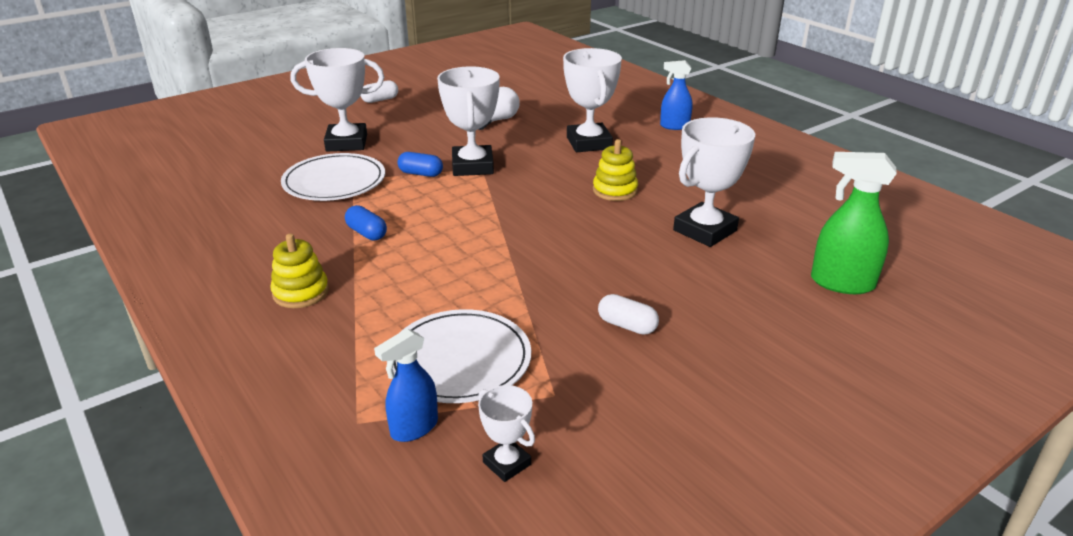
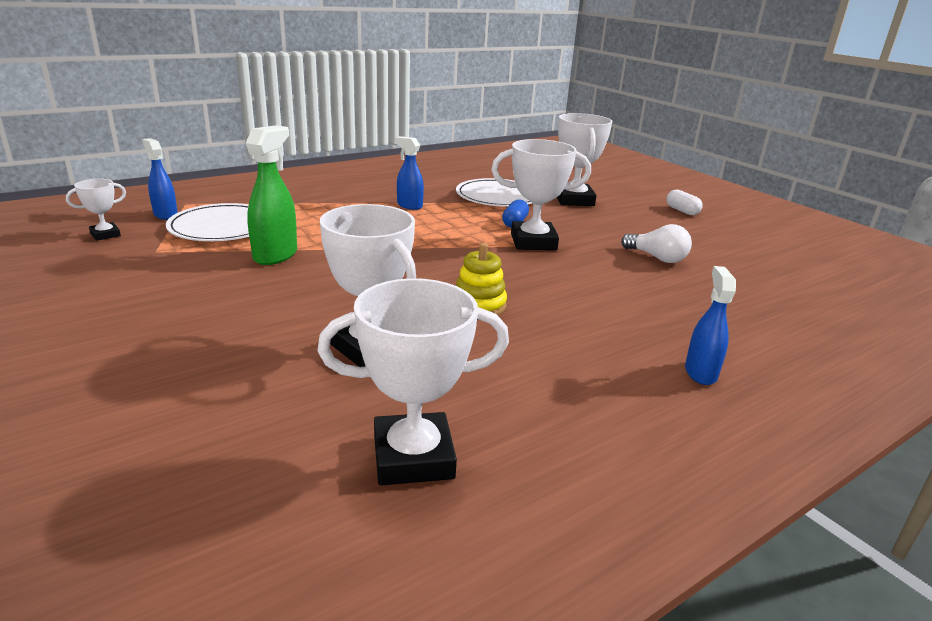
camera: 90 degrees right, 5 degrees down
yellow stacking toy [270,234,329,308] -> none
blue capsule [345,205,387,241] -> blue spray bottle [395,136,424,210]
white trophy [563,48,622,152] -> white trophy moved to [318,278,509,485]
white capsule [598,294,659,335] -> none
green spray bottle [811,152,897,294] -> green spray bottle moved to [246,125,297,265]

